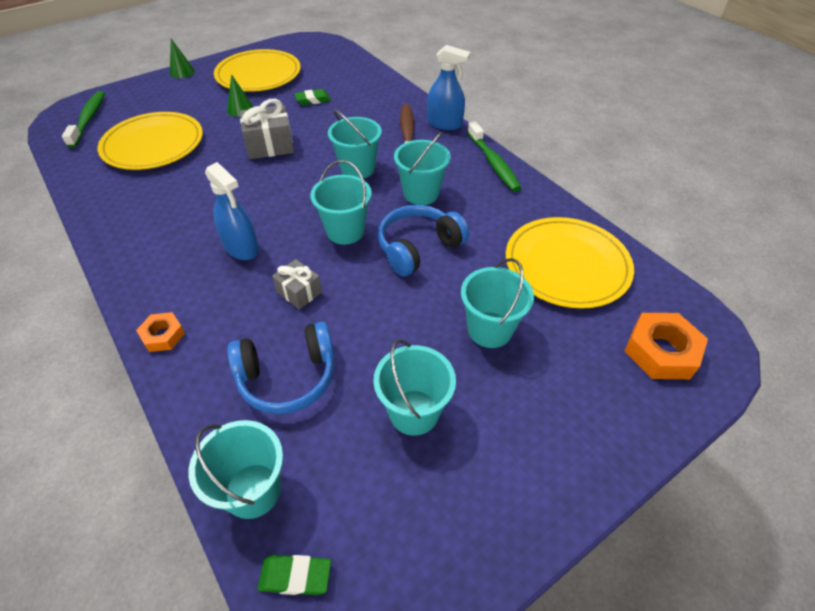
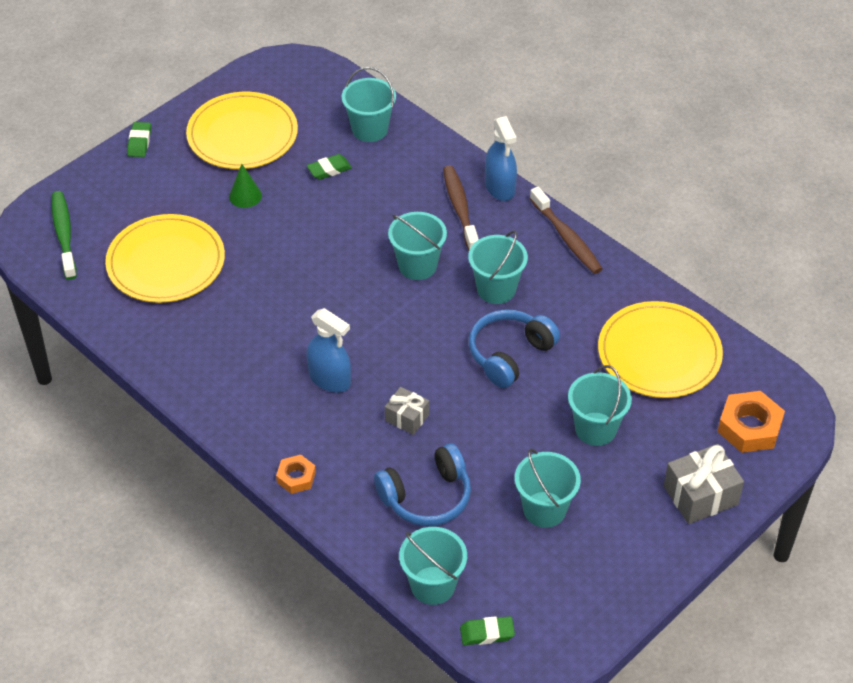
camera: 10 degrees left, 0 degrees up
green cone [170,39,195,78] -> green eraser [127,122,151,157]
grey gift [240,99,294,159] -> grey gift moved to [664,444,744,524]
turquoise bucket [310,160,372,245] -> turquoise bucket moved to [342,67,396,142]
blue spray bottle [427,45,471,130] -> blue spray bottle turned 60 degrees clockwise [485,116,517,201]
green toothbrush [467,121,521,192] -> brown toothbrush [530,187,603,274]

